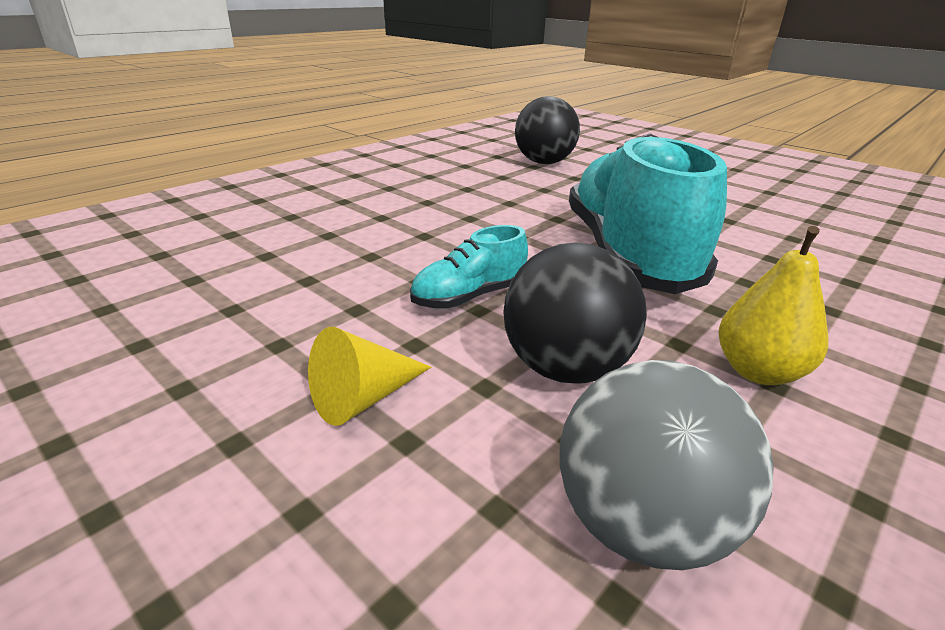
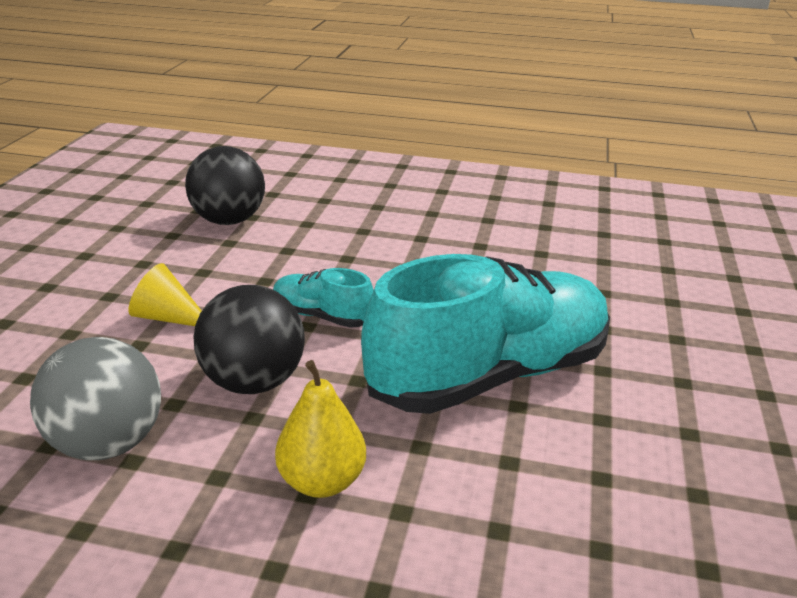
camera: 60 degrees right, 0 degrees up
black ball [515,96,580,164] -> black ball moved to [185,146,265,225]

